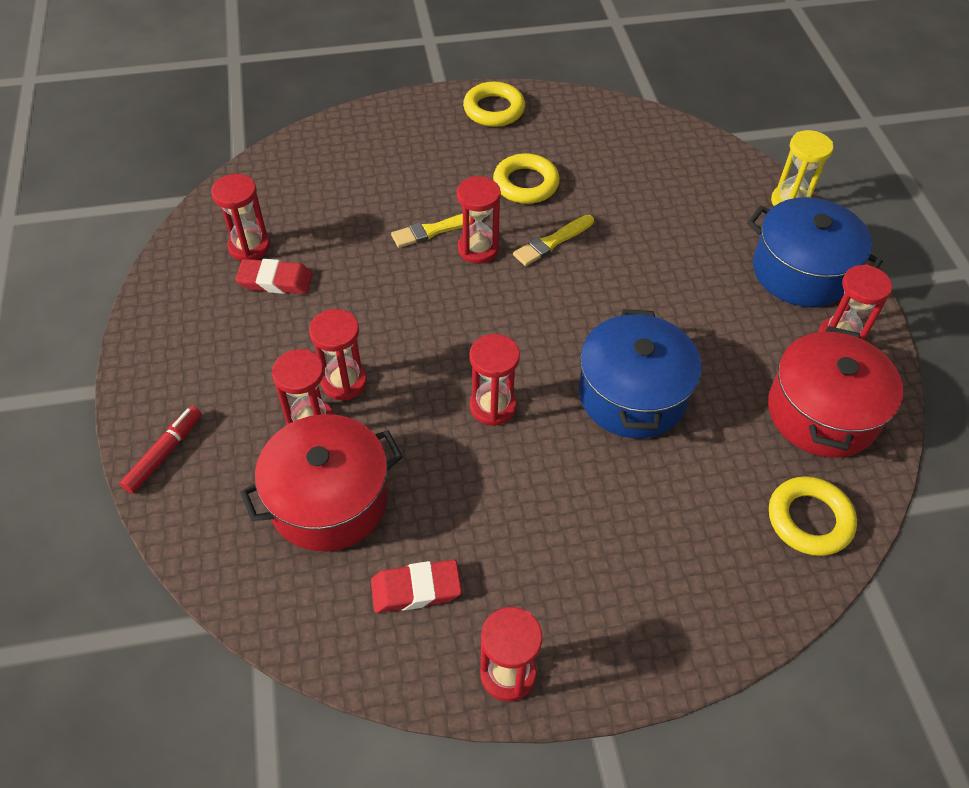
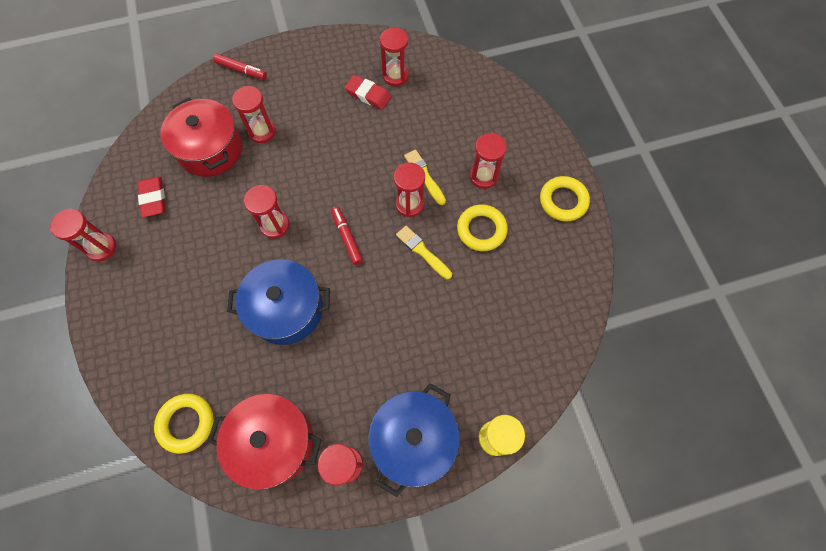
camera: 85 degrees right, 15 degrees up
red eraser [235,259,312,294] -> red eraser turned 60 degrees counterclockwise [345,75,391,110]
red hourglass [309,309,367,400] -> red hourglass moved to [470,133,507,189]
none -> red marker [331,206,363,265]

